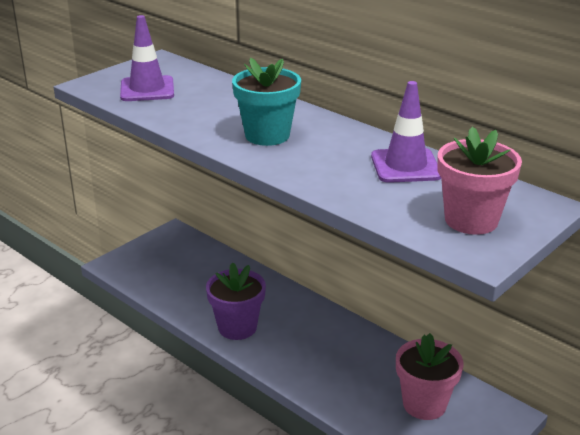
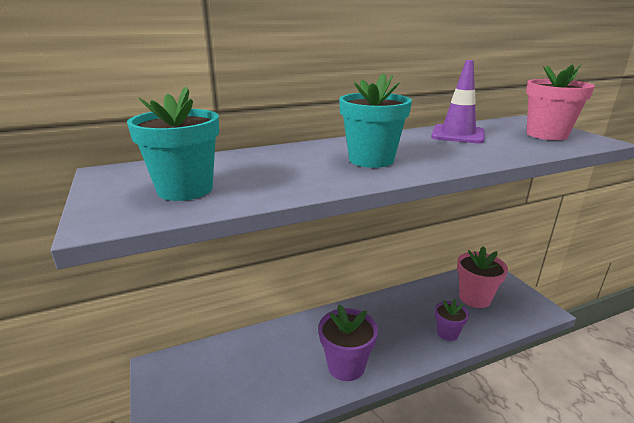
camera: 65 degrees left, 5 degrees down
purple traffic cone [120,15,174,101] -> turquoise flower pot [127,87,219,201]
none -> purple flower pot [435,299,469,341]

